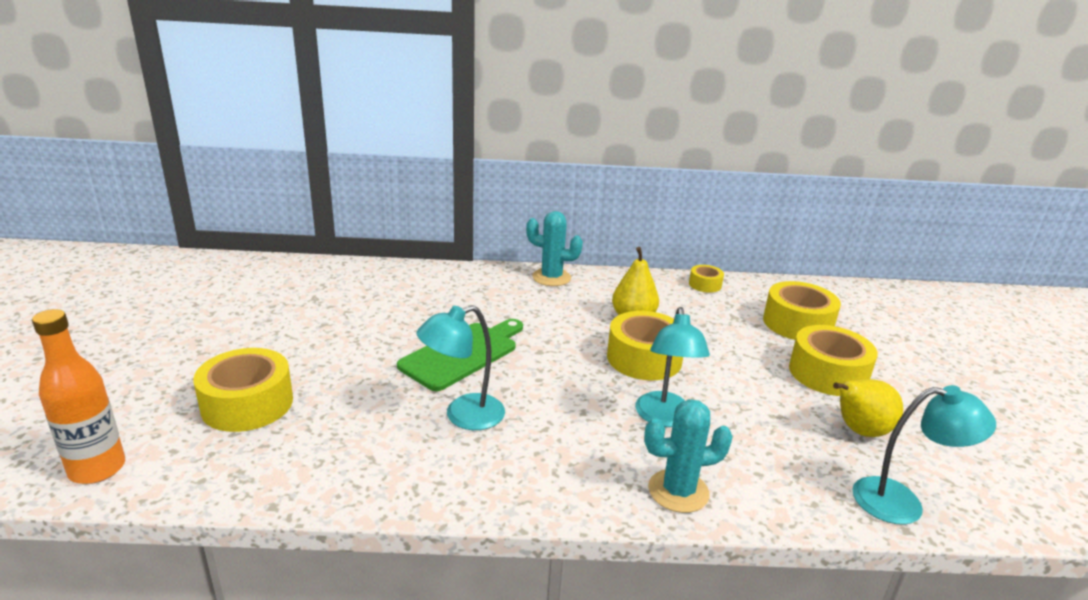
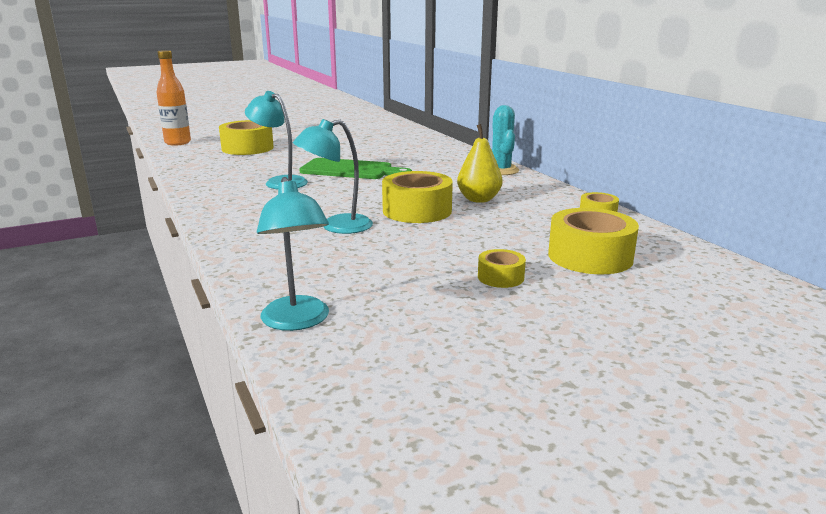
camera: 65 degrees right, 5 degrees down
turquoise cactus [644,399,733,513] -> none
yellow tape [789,325,878,396] -> yellow tape [478,249,526,288], size x0.52
yellow pear [833,379,903,437] -> none

